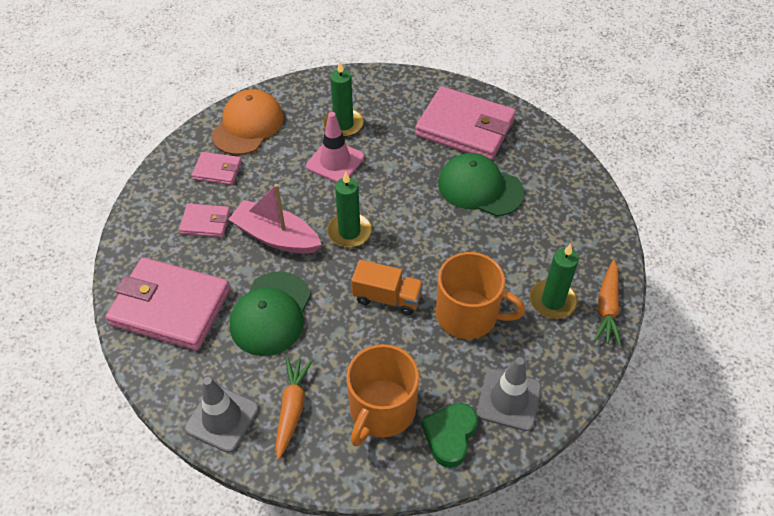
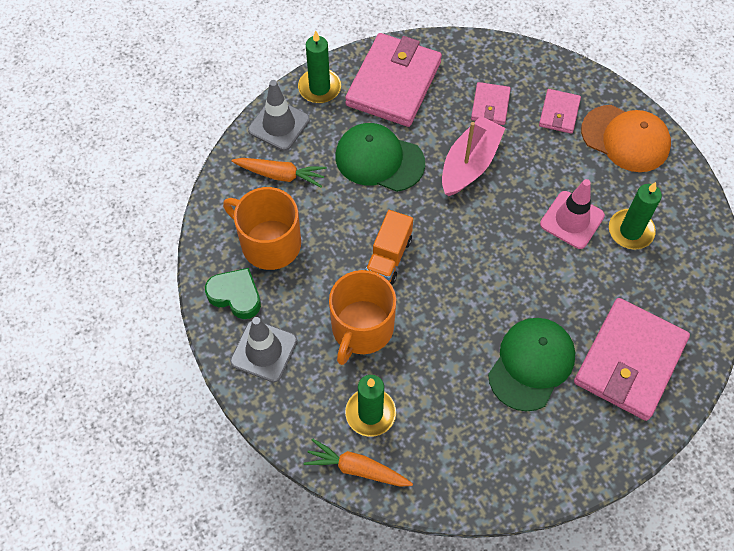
camera: 95 degrees right, 10 degrees up
green candle [327,172,372,248] -> green candle moved to [298,31,341,103]

